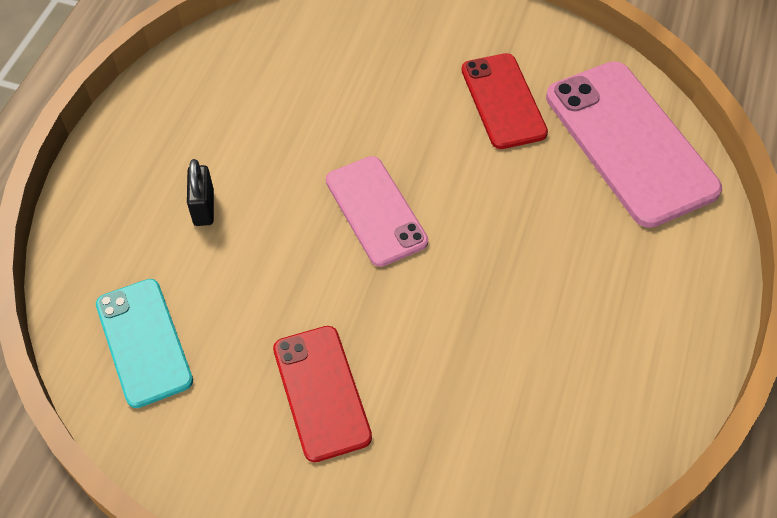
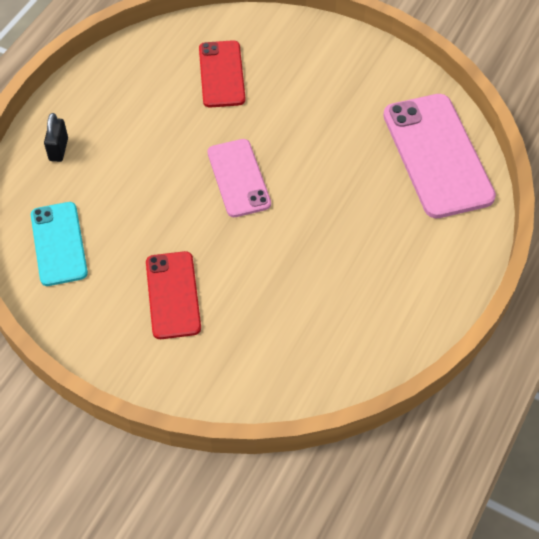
camera: 10 degrees right, 0 degrees up
black padlock [187,159,214,226] -> black padlock moved to [44,113,68,162]
red phone [462,53,548,149] -> red phone moved to [199,40,245,108]

